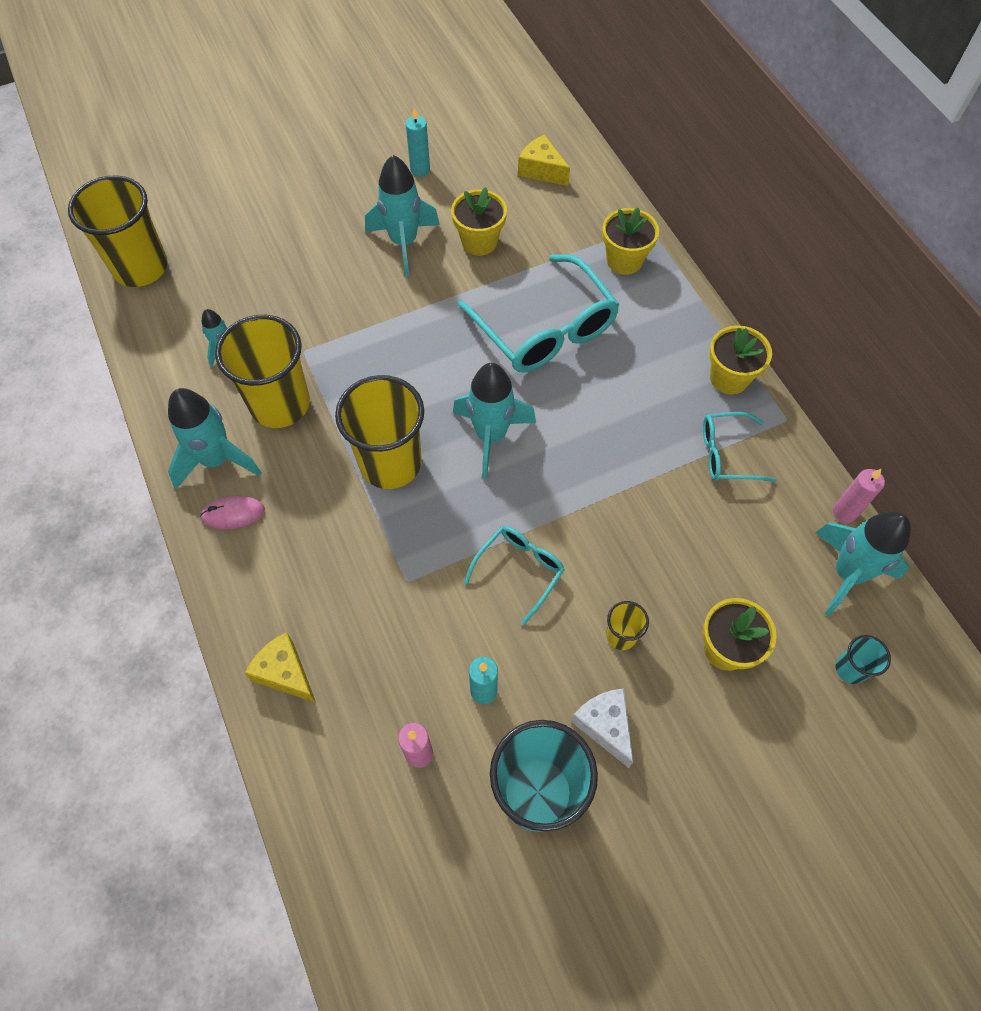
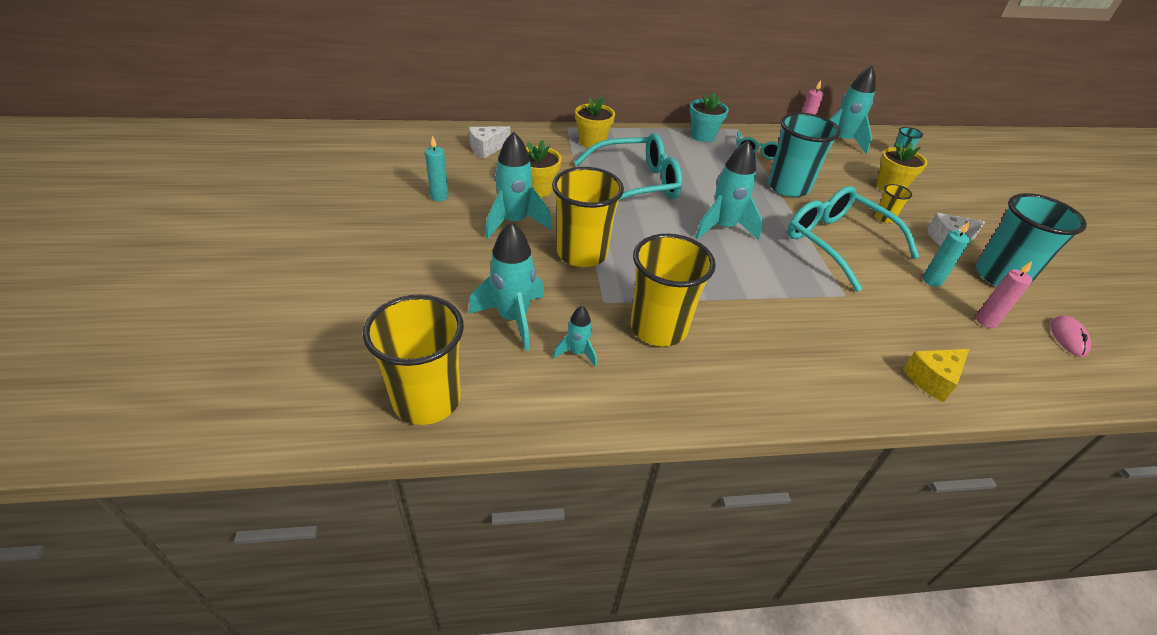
camera: 75 degrees left, 20 degrees down
turquoise rocket [168,388,262,489] -> turquoise rocket moved to [468,222,544,351]
pink mouse [200,496,265,529] -> pink mouse moved to [1051,316,1091,357]
yellow cup [335,375,424,489] -> yellow cup moved to [552,167,624,267]
turquoise glasses [464,526,565,625] -> turquoise glasses [787,186,919,292], size x1.85
yellow cheese [518,135,570,186] -> white cheese [469,126,510,158]
yellow flower pot [709,325,772,394] -> turquoise flower pot [690,92,729,142]
none -> turquoise cup [768,112,841,197]

